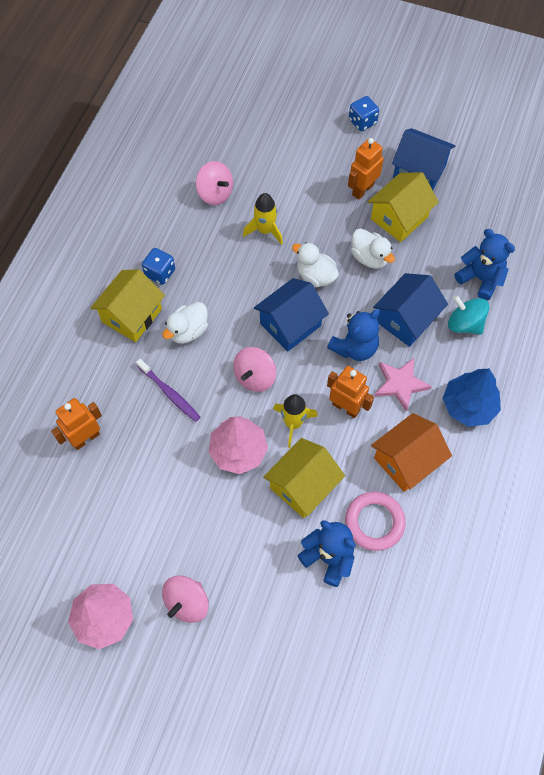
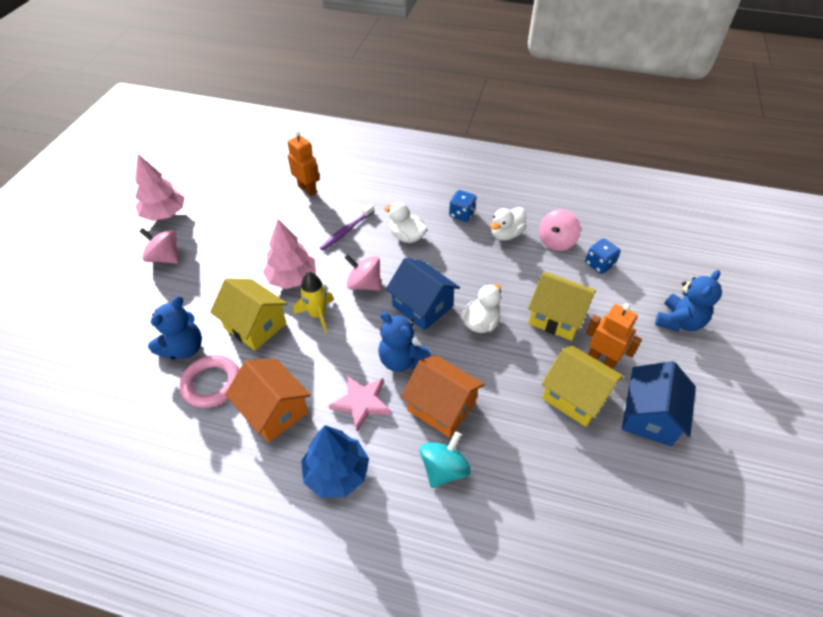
camera: 85 degrees right, 15 degrees down
yellow house [91,269,165,342] -> yellow house moved to [528,272,596,341]
yellow rocket [243,193,283,245] -> none
orange robot [327,366,374,418] -> none
blue dice [349,96,379,131] -> blue dice moved to [585,239,621,274]
white duck [351,228,395,269] -> white duck moved to [490,207,527,241]
blue house [373,273,448,347] -> orange house [401,355,485,438]
blue teddy bear [455,229,515,301] -> blue teddy bear moved to [655,270,722,332]

